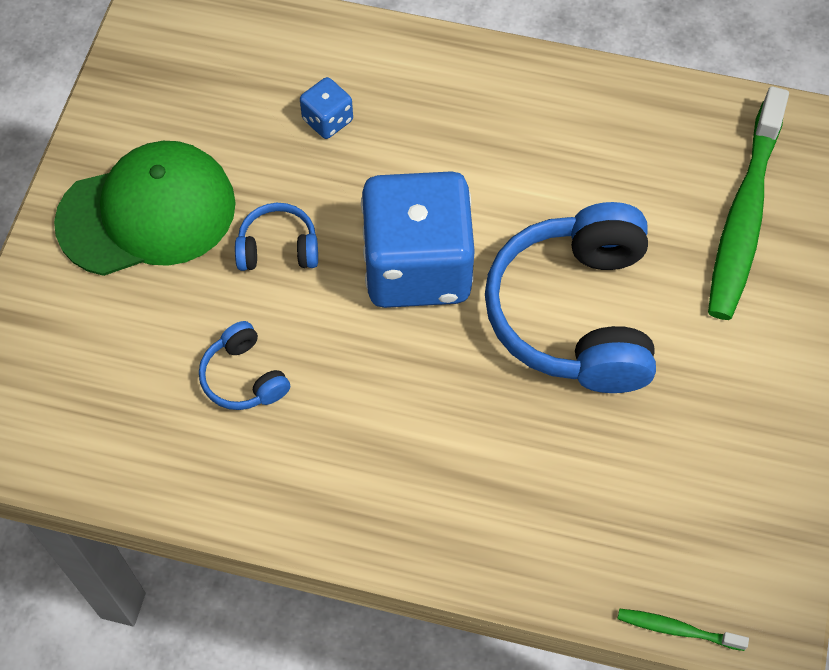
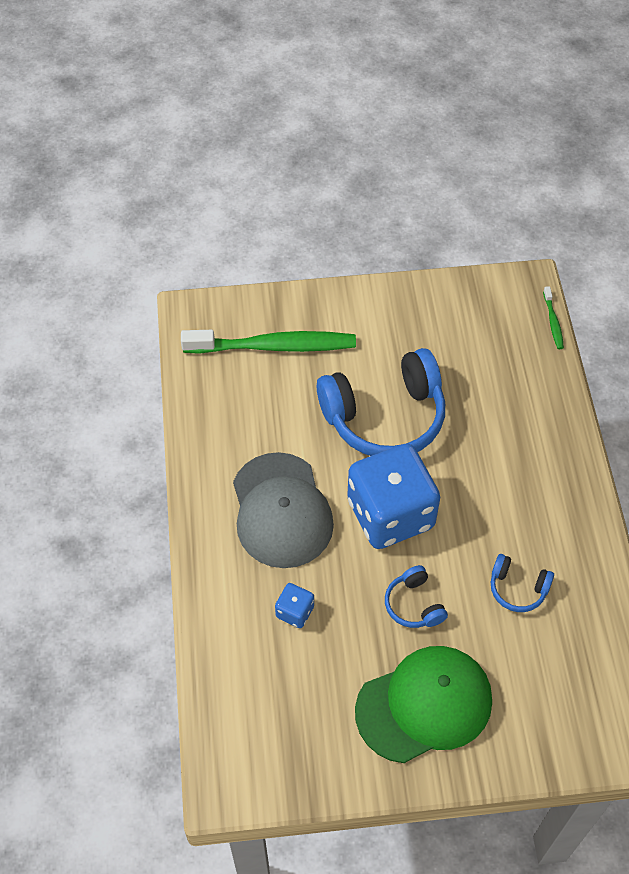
camera: 110 degrees left, 5 degrees down
green cap [54,141,236,276] -> green cap turned 105 degrees clockwise [355,646,492,763]
blue headphones [199,321,290,410] -> blue headphones turned 75 degrees clockwise [491,554,554,612]
none -> grey cap [233,452,334,568]

